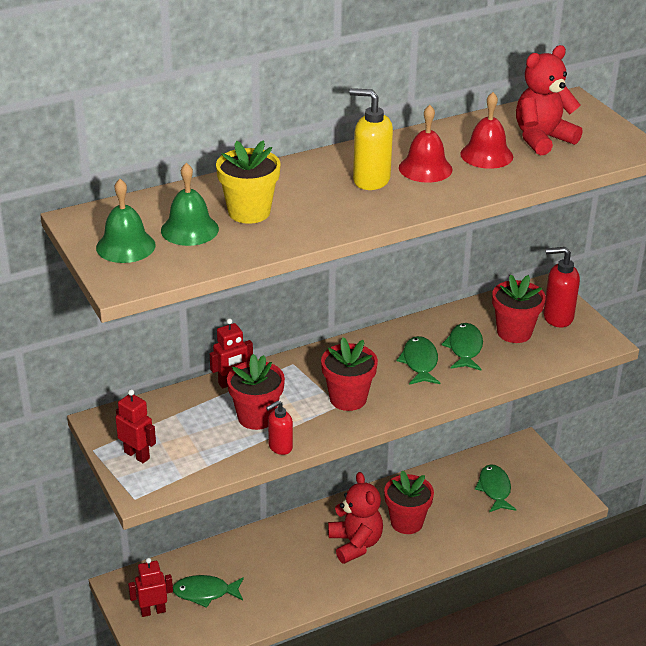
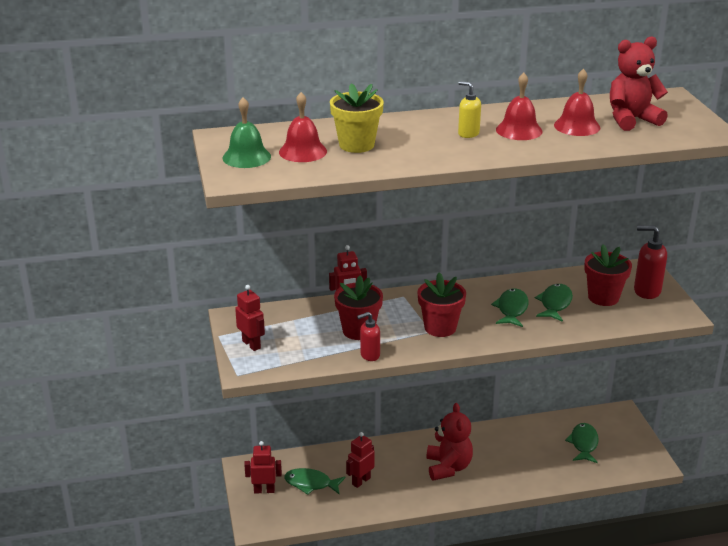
camera: 15 degrees right, 5 degrees down
green bell [161,163,219,246] -> red bell [279,92,327,162]
yellow soap dispenser [350,88,393,190] -> yellow soap dispenser [458,81,481,138], size x0.64
red flower pot [384,471,434,534] -> none
none -> red robot [346,432,375,488]

